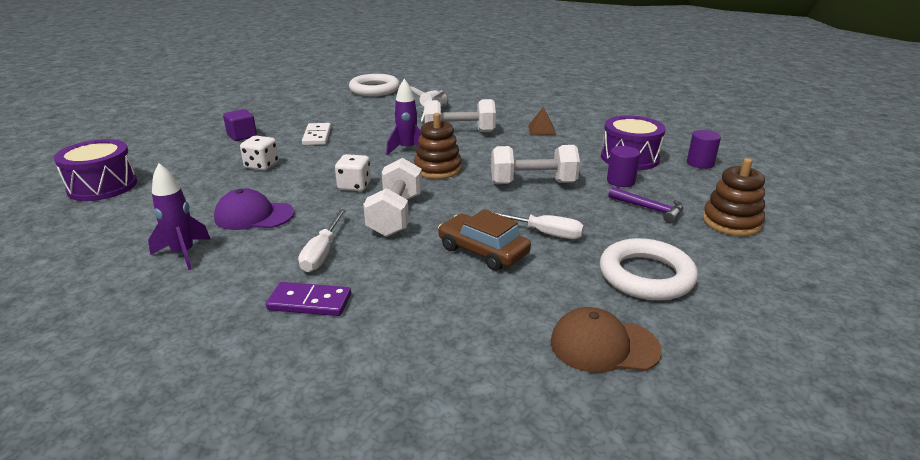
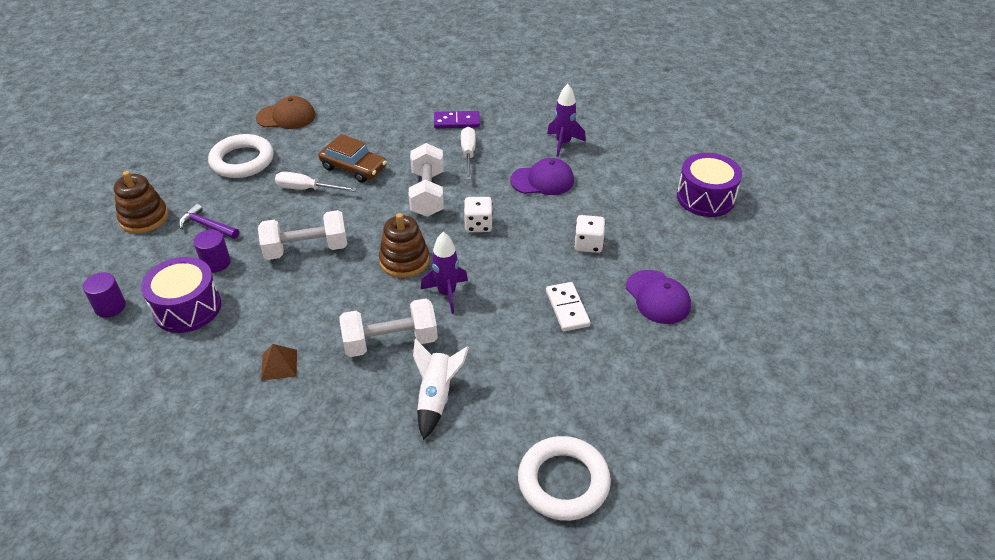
camera: 170 degrees right, 15 degrees up
purple cube [223,109,257,141] -> purple cap [626,270,691,324]

